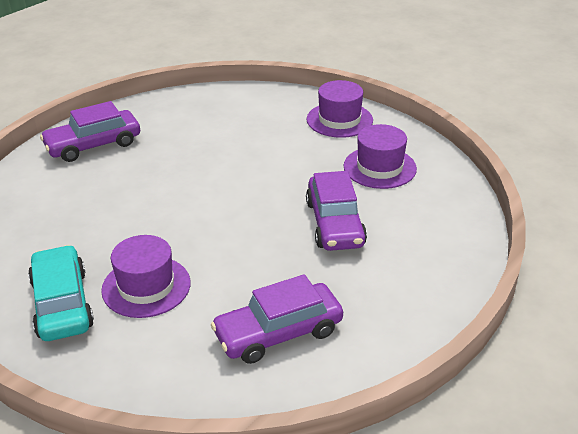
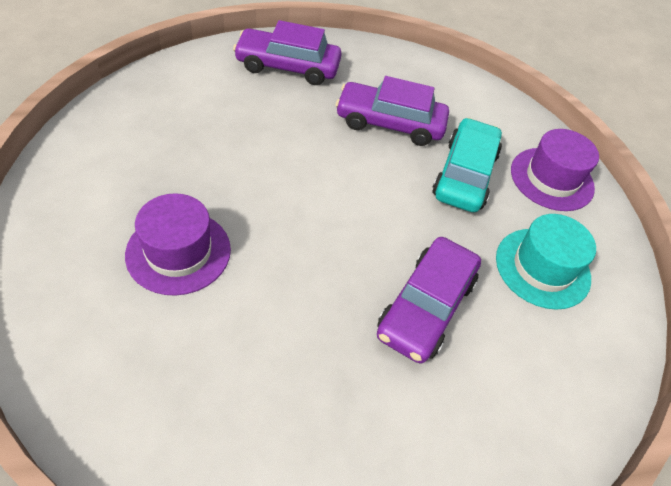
camera: 30 degrees right, 15 degrees up
turquoise car [28,245,94,341] -> turquoise car moved to [432,118,502,212]
purple car [211,274,343,364] -> purple car moved to [336,76,449,146]
purple hat [344,124,417,189] -> turquoise hat [496,214,596,310]

